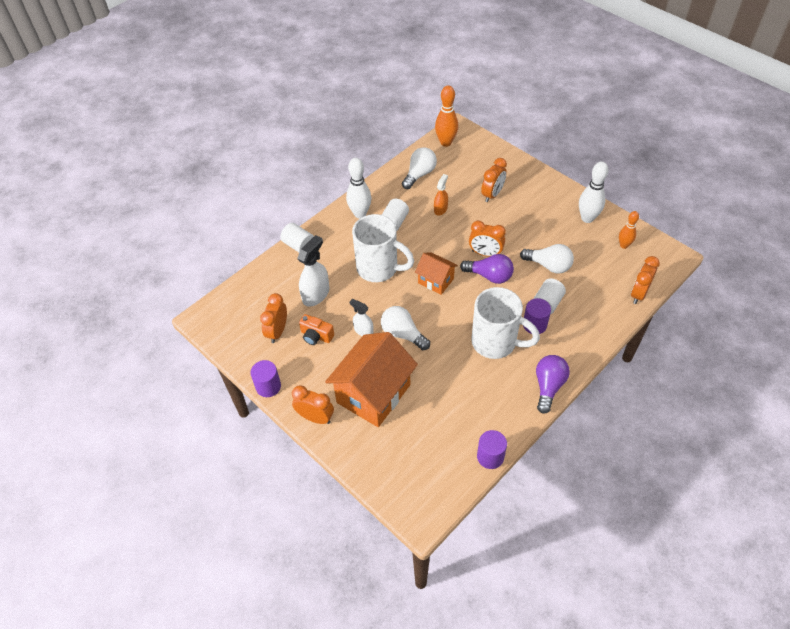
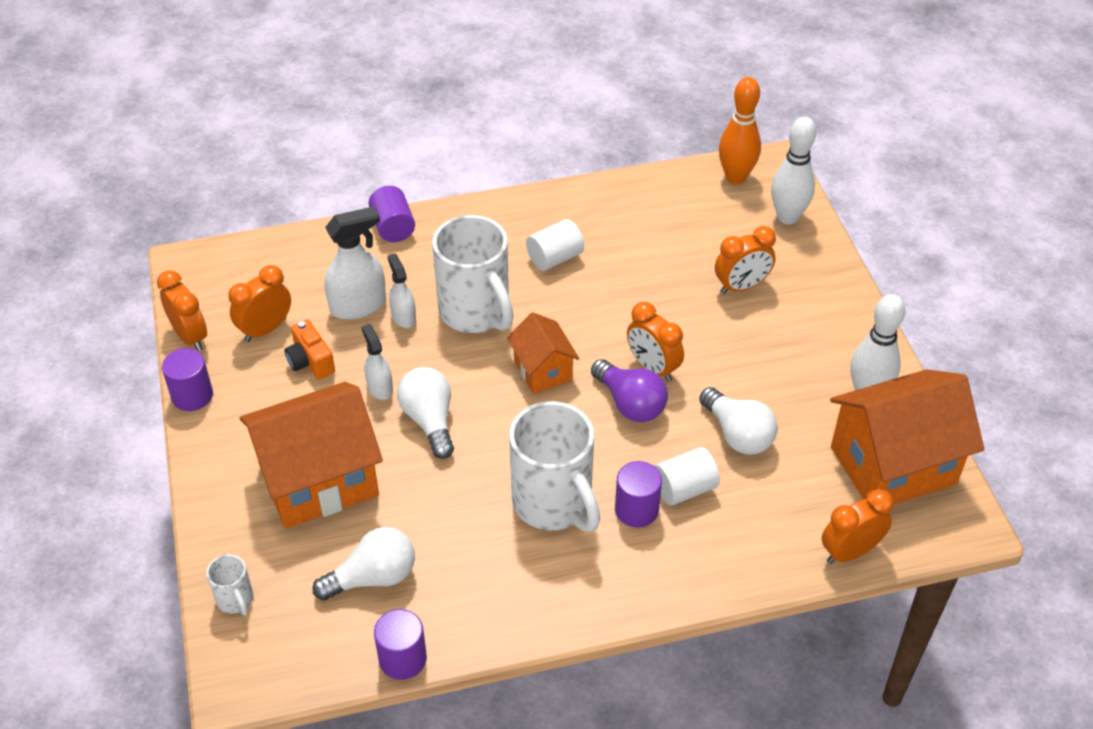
camera: 30 degrees right, 5 degrees down
white cylinder [280,223,314,252] -> purple cylinder [369,186,415,242]
orange clock [292,385,334,424] -> orange clock moved to [157,270,207,351]
white bowling pin [346,158,372,219] -> white bowling pin moved to [771,117,816,225]
white light bulb [402,147,437,189] -> white light bulb moved to [313,527,415,601]
orange spray bottle [434,174,448,216] -> none
purple light bulb [536,355,570,414] -> none
orange bowling pin [619,211,639,249] -> orange house [830,369,984,504]
none -> white mug [206,554,254,616]
none -> white spray bottle [387,254,416,328]

